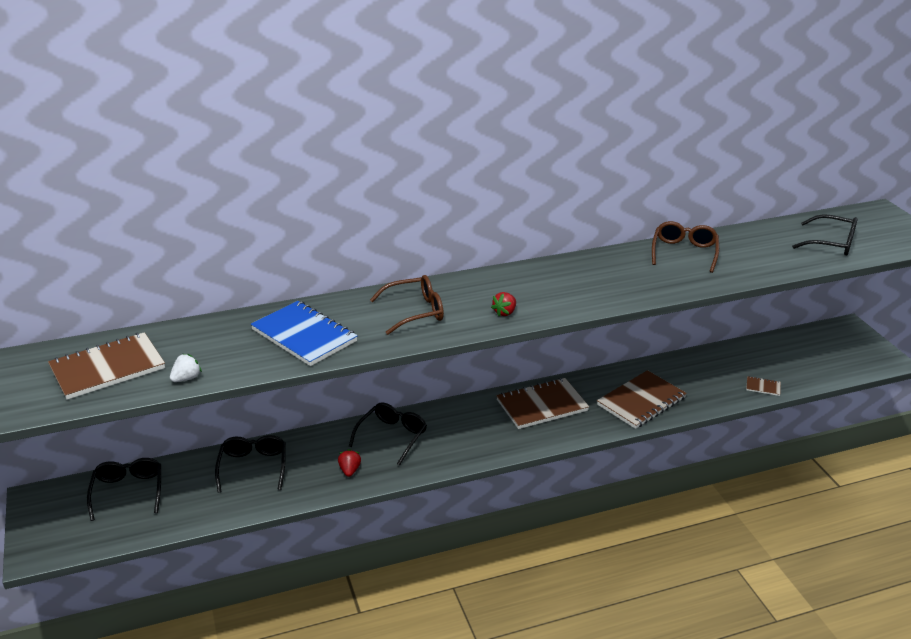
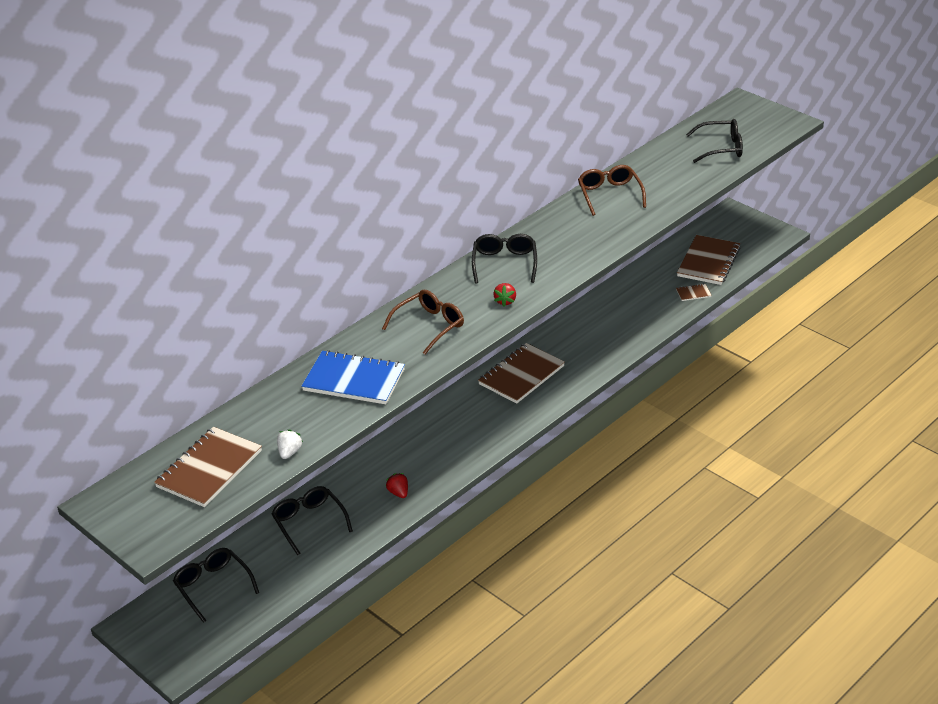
camera: 25 degrees left, 5 degrees up
black glasses [349,403,427,466] -> black glasses moved to [472,234,537,283]
brown notebook [597,370,687,429] -> brown notebook moved to [677,235,740,285]

